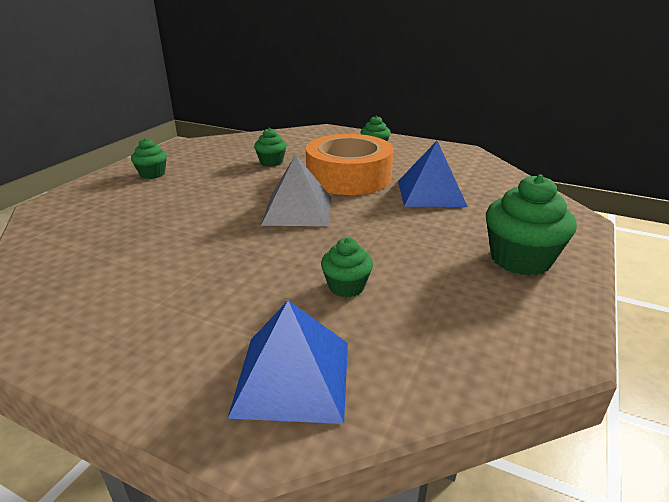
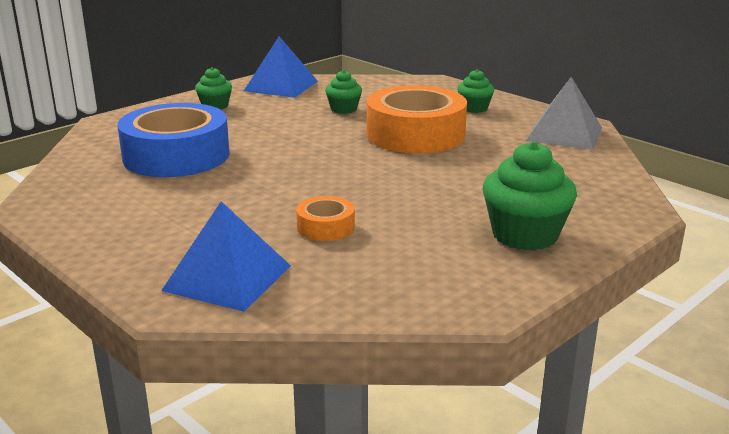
camera: 20 degrees right, 5 degrees down
grey pyramid [261,154,331,226] -> grey pyramid moved to [526,77,602,150]
green cupcake [321,238,373,297] -> orange tape [296,196,355,241]
blue pyramid [398,141,468,207] -> blue pyramid moved to [244,36,318,98]
none -> blue tape [117,103,230,177]

